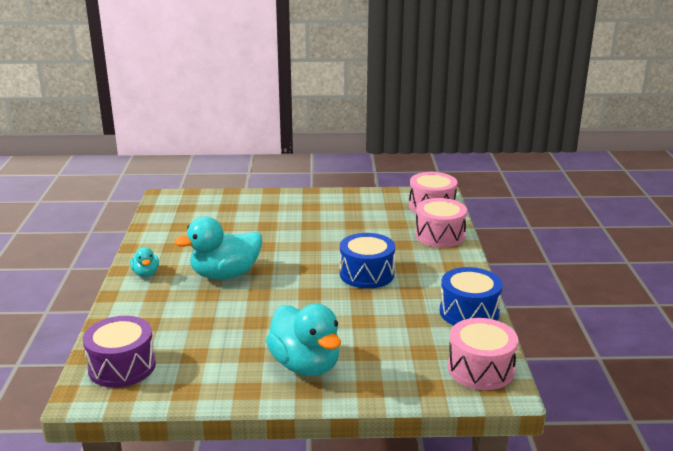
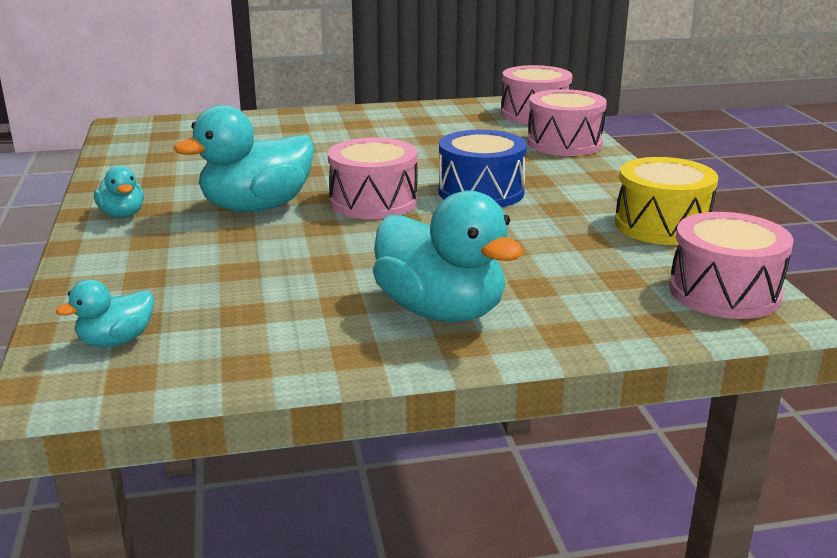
camera: 10 degrees left, 0 degrees up
purple drum [83,316,156,388] -> turquoise duck [56,279,154,347]
blue drum [440,267,503,325] -> yellow drum [615,157,718,245]
none -> pink drum [328,138,418,219]

